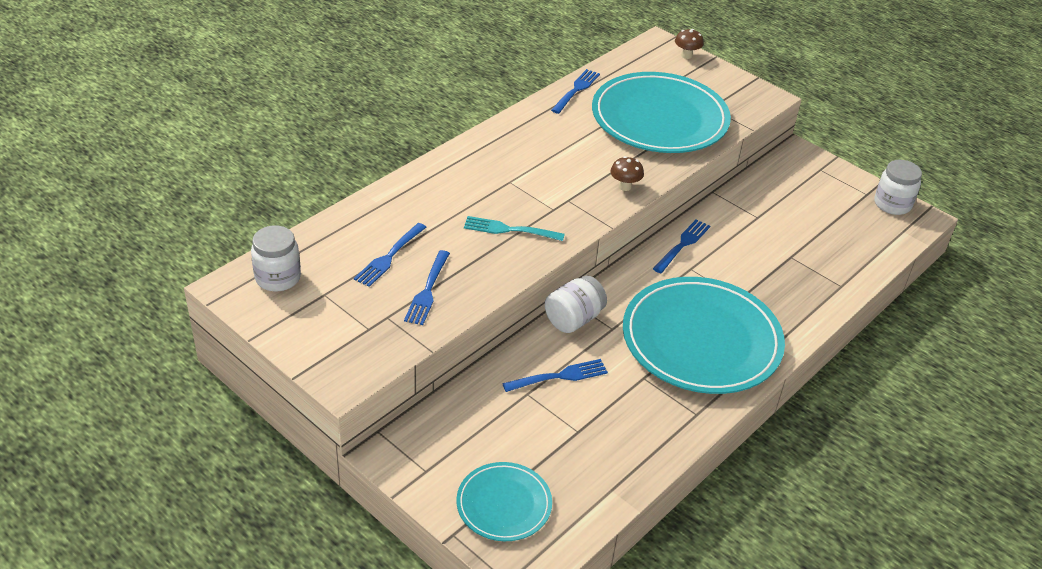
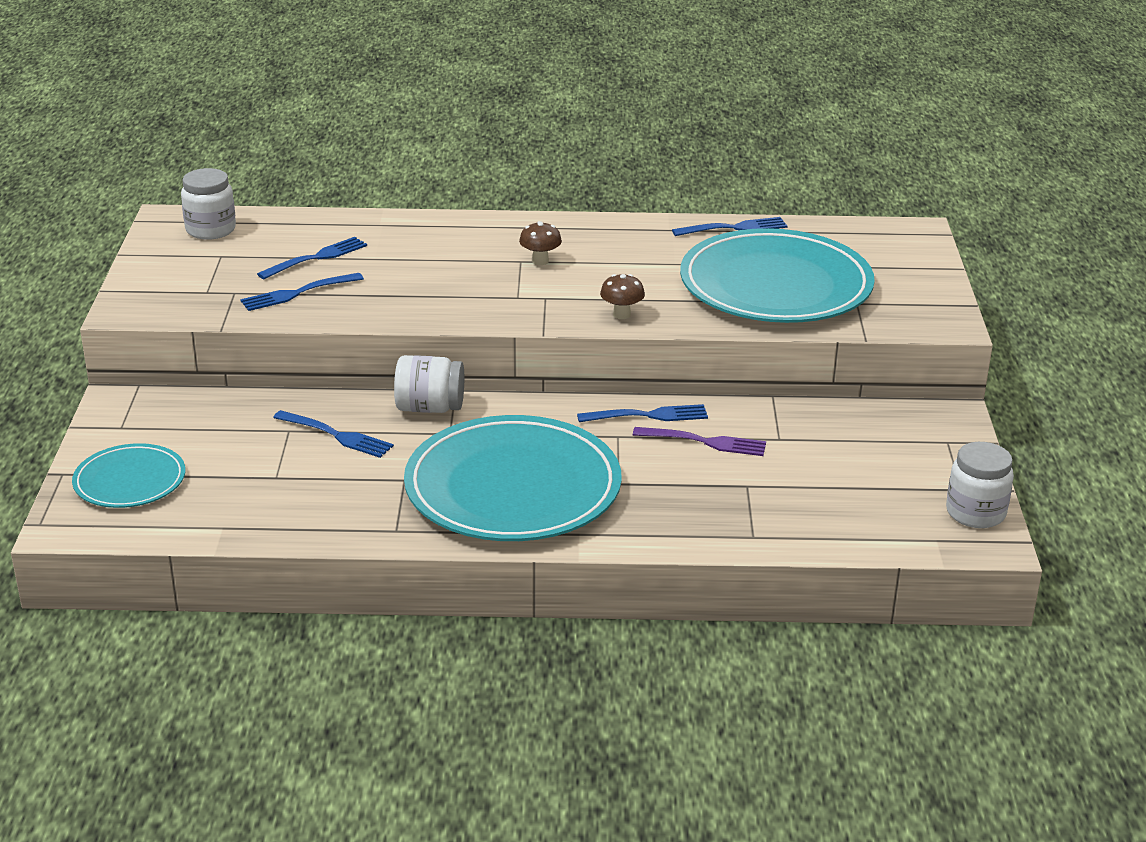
camera: 50 degrees right, 10 degrees down
blue fork [354,223,427,287] -> blue fork turned 150 degrees clockwise [257,237,367,279]
turquoise fork [464,216,565,241] -> none
brown mushroom [675,29,704,59] -> brown mushroom moved to [519,221,562,265]
none -> purple fork [633,427,766,456]

